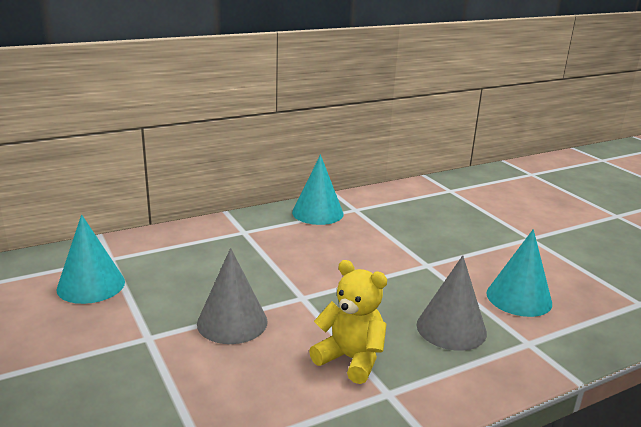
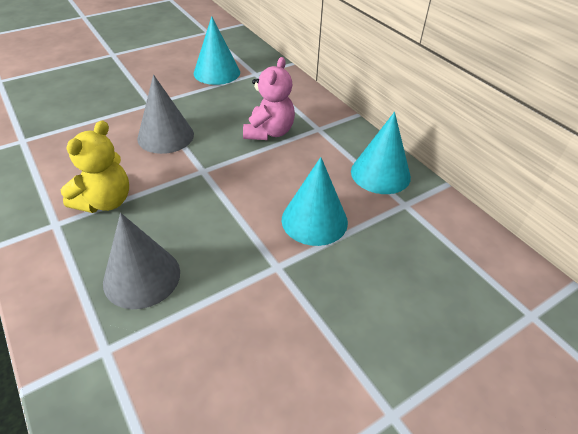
camera: 85 degrees right, 20 degrees up
turquoise cone [486,229,552,317] -> turquoise cone moved to [282,157,348,246]
none -> pink teddy bear [243,57,295,140]

